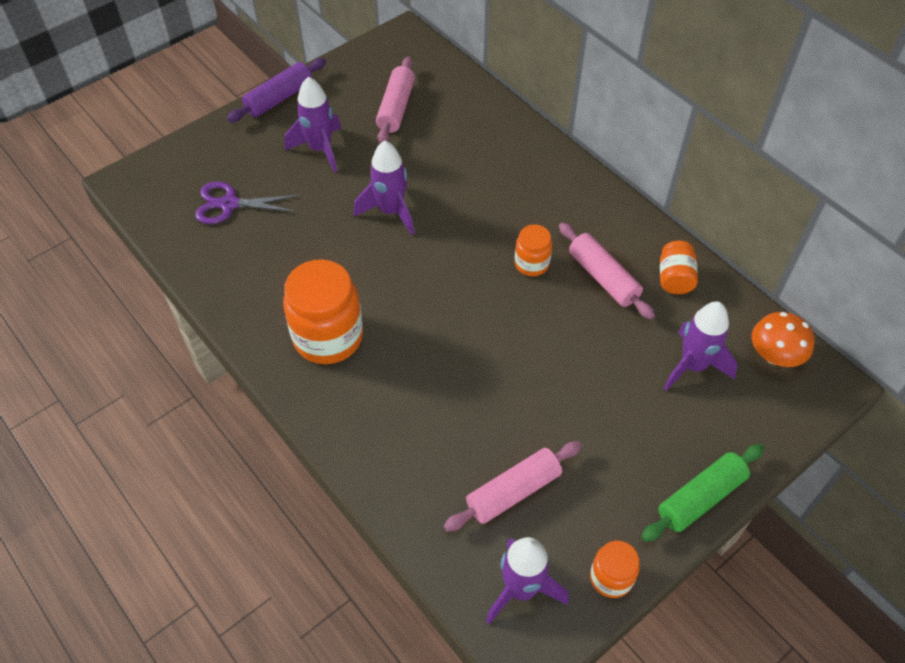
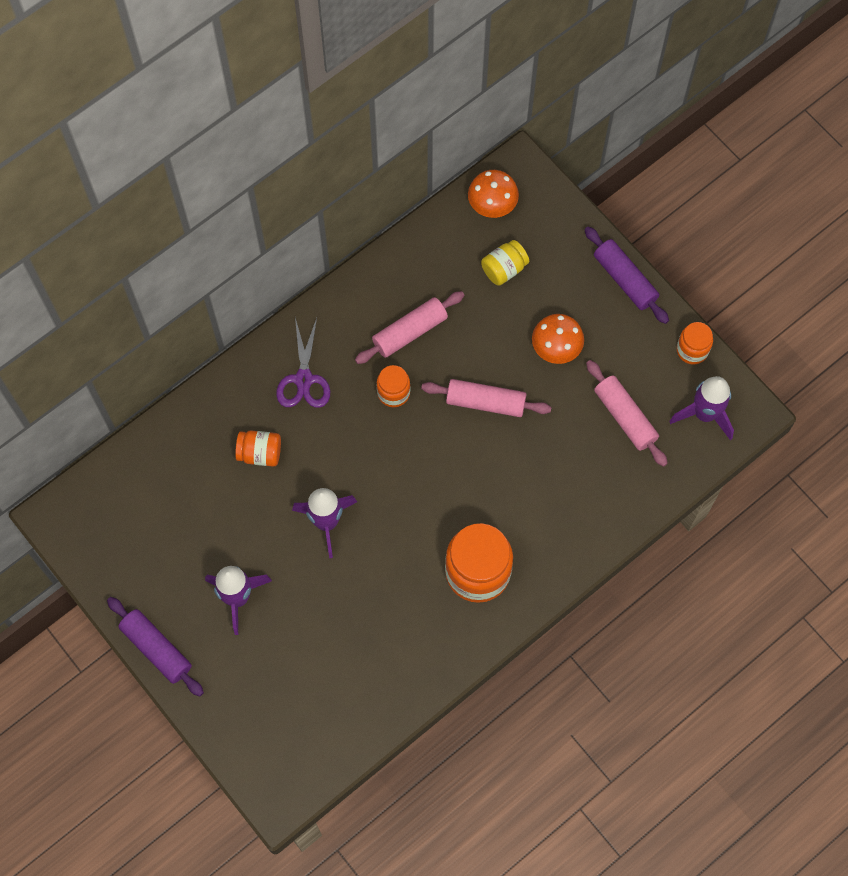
camera: 90 degrees left, 15 degrees up
purple scissors [195,182,300,224] -> purple scissors moved to [276,318,330,408]
pink rolling pin [376,57,415,144] -> pink rolling pin moved to [421,379,552,417]
green rolling pin [641,444,764,542] -> purple rolling pin [584,226,669,324]
orange jar [660,241,698,294] -> orange jar moved to [235,430,281,467]
purple rocket [664,302,738,391] -> yellow jar [481,240,529,286]
none -> orange mushroom [532,314,584,364]

